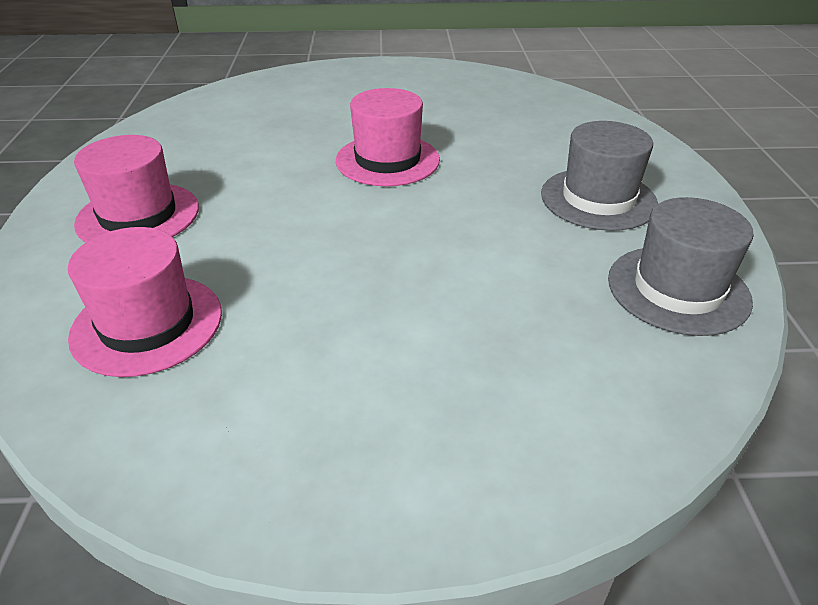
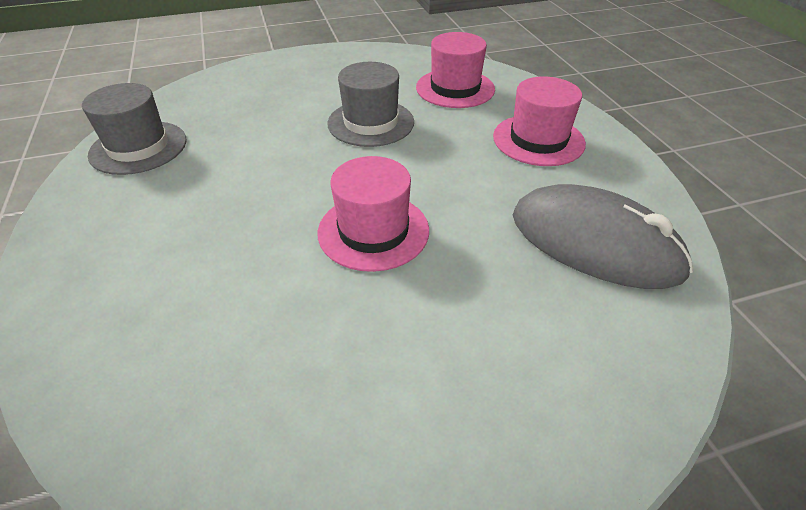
camera: 165 degrees right, 5 degrees up
grey hat [541,121,658,231] -> grey hat moved to [327,62,414,147]
none -> grey mouse [513,184,693,289]

